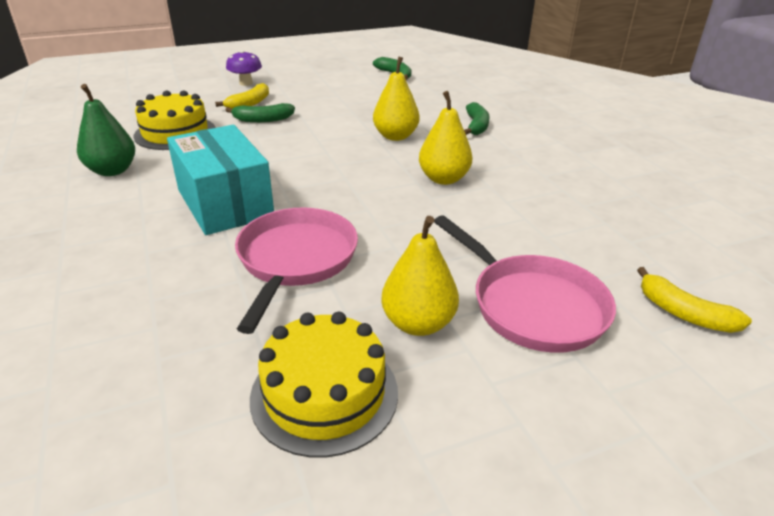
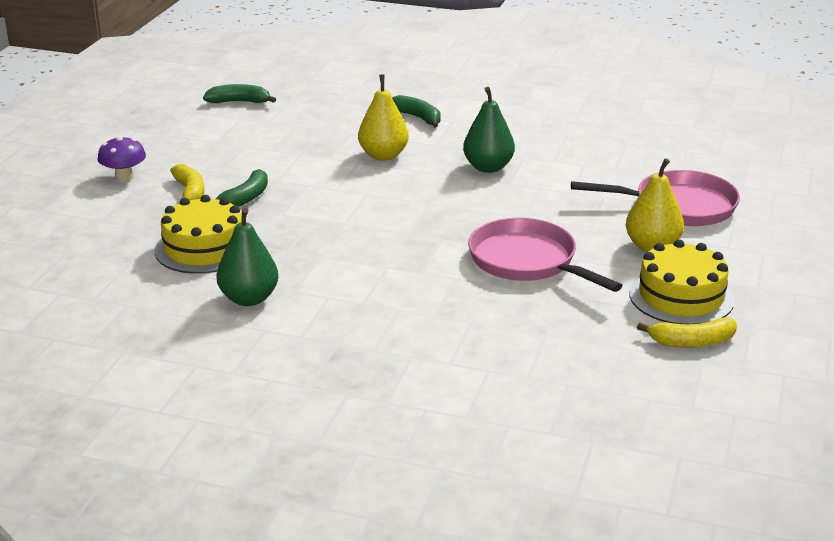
camera: 50 degrees left, 5 degrees down
turquoise box [167,125,274,235] -> none
yellow pear [419,91,472,185] -> green pear [463,87,515,173]
yellow banana [637,267,752,333] -> yellow banana moved to [637,317,737,347]

